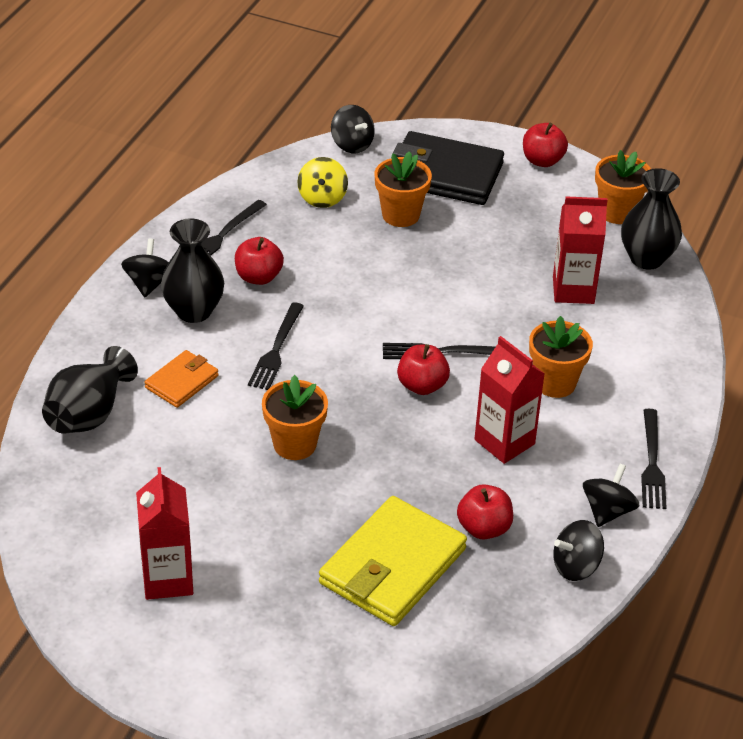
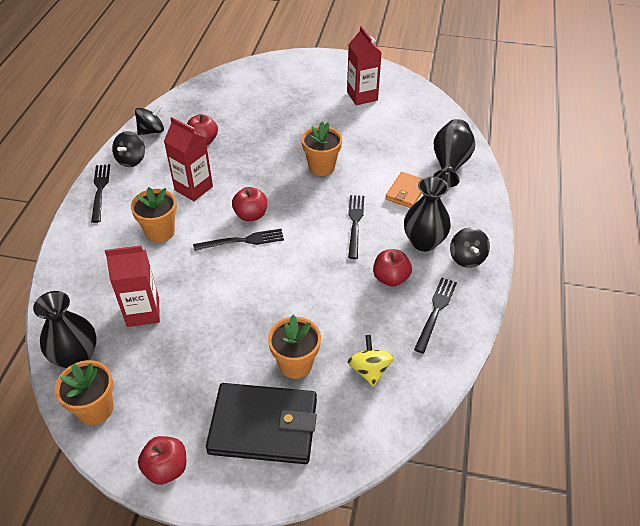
camera: 170 degrees right, 5 degrees up
yellow wallet [319,496,467,626] -> none
black spinning top [331,105,375,153] -> none

